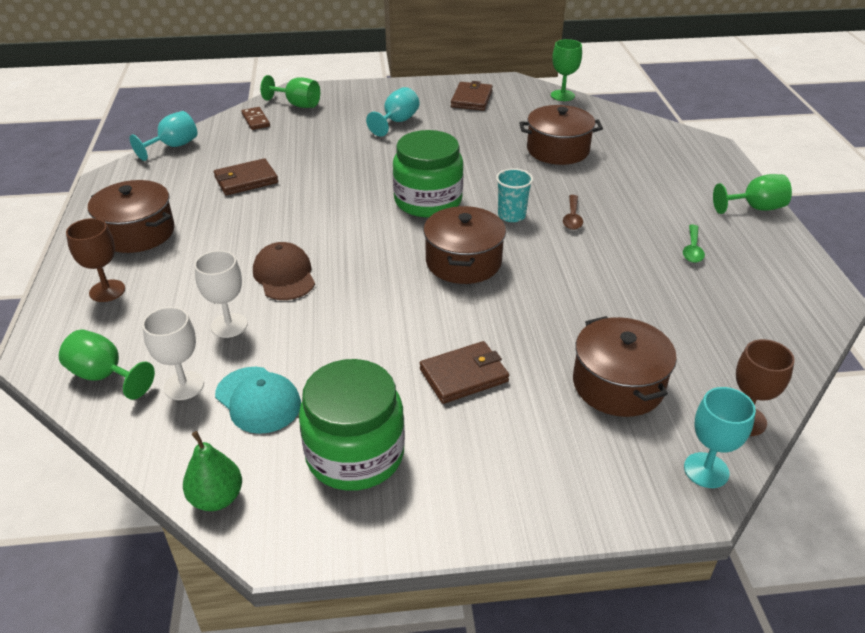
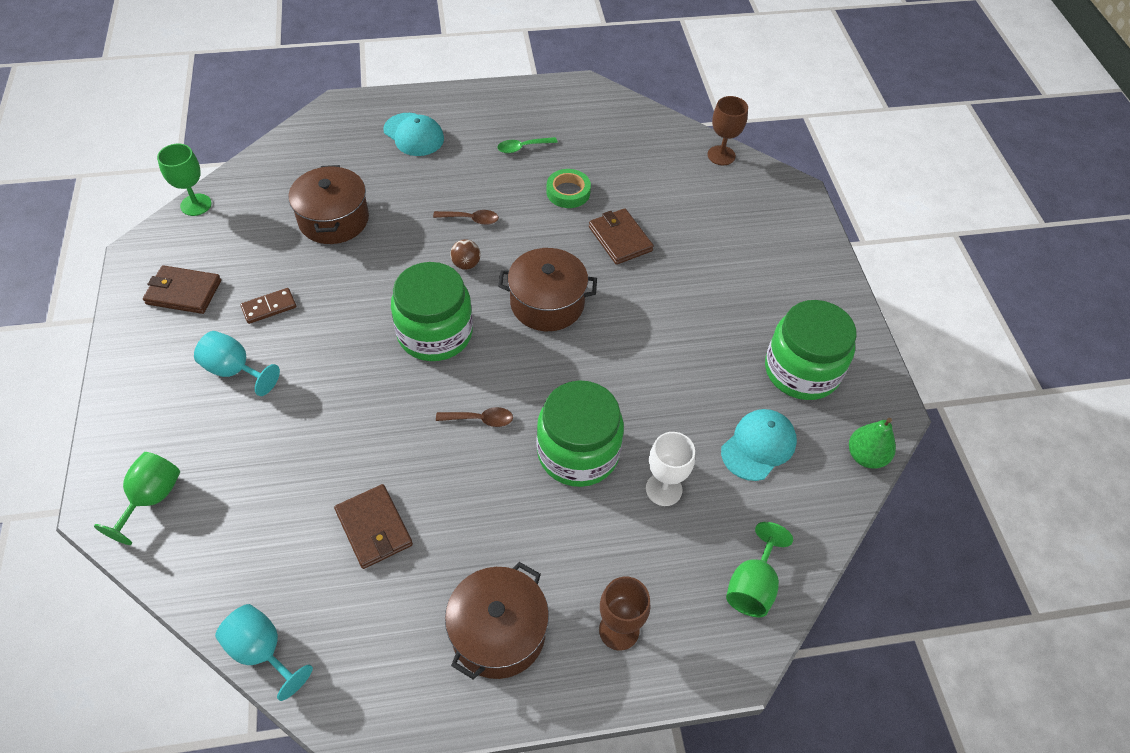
camera: 95 degrees left, 15 degrees up
white goblet [142,307,204,400] -> none
brown domino [241,107,270,130] -> brown domino moved to [240,288,296,324]
brown cap [253,242,315,300] -> green jar [537,381,624,487]
brown wallet [420,341,509,404] -> brown wallet moved to [589,208,654,265]
turquoise cup [496,168,533,222] -> brown ball [450,239,481,270]
brown pot [573,316,677,417] -> none
green spoon [683,224,705,263] -> green spoon turned 150 degrees clockwise [497,137,558,153]
turquoise goblet [684,387,756,488] -> none
green goblet [713,174,792,214] -> none
none -> turquoise cap [383,113,444,156]
none -> brown spoon [436,407,513,427]
none -> green tape [547,169,591,208]

